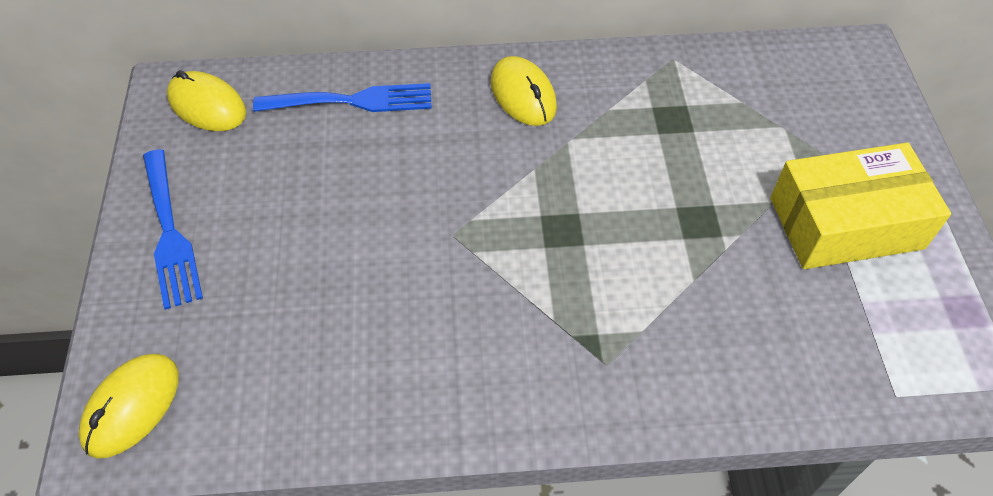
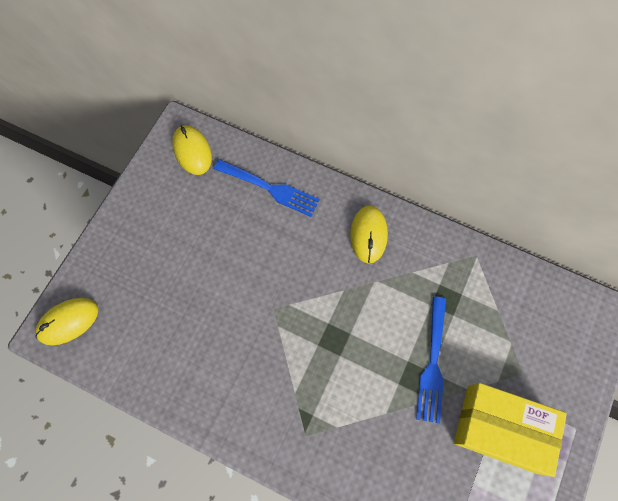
camera: 30 degrees right, 15 degrees up
blue fork [143,149,203,310] -> blue fork moved to [416,296,446,424]

